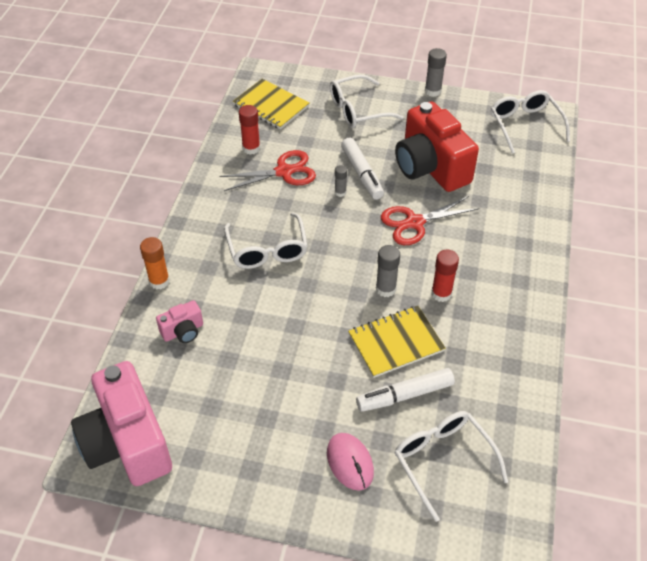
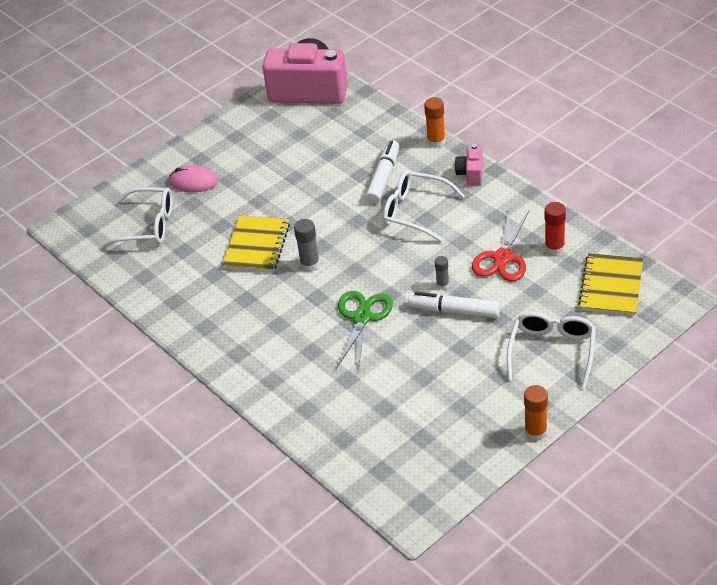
camera: 130 degrees right, 5 degrees down
pink camera [156,300,203,343] -> pink camera moved to [455,144,483,185]
yellow notebook [233,79,310,130] -> yellow notebook turned 60 degrees counterclockwise [578,253,643,316]
white marker [356,368,455,412] -> white marker moved to [365,140,399,204]
red scissors [381,196,479,245] -> green scissors [336,291,393,372]
red camera [395,101,479,192] -> none
grey glue stick [425,48,447,97] -> orange glue stick [524,385,548,441]
red glue stick [431,250,459,302] -> none
white glasses [491,90,570,154] -> none

